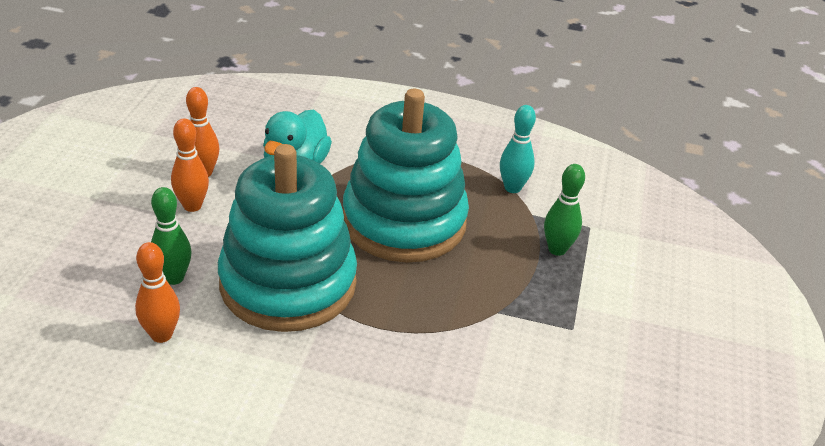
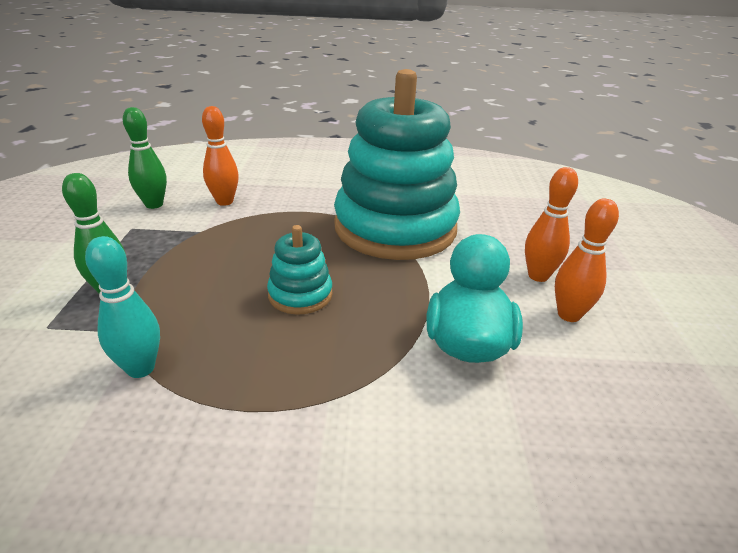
camera: 170 degrees right, 5 degrees down
orange bowling pin [135,242,180,343] -> orange bowling pin moved to [202,106,239,206]
green bowling pin [151,187,191,285] -> green bowling pin moved to [123,107,167,209]
turquoise stacking toy [343,89,469,263] -> turquoise stacking toy [267,225,333,315], size x0.42

